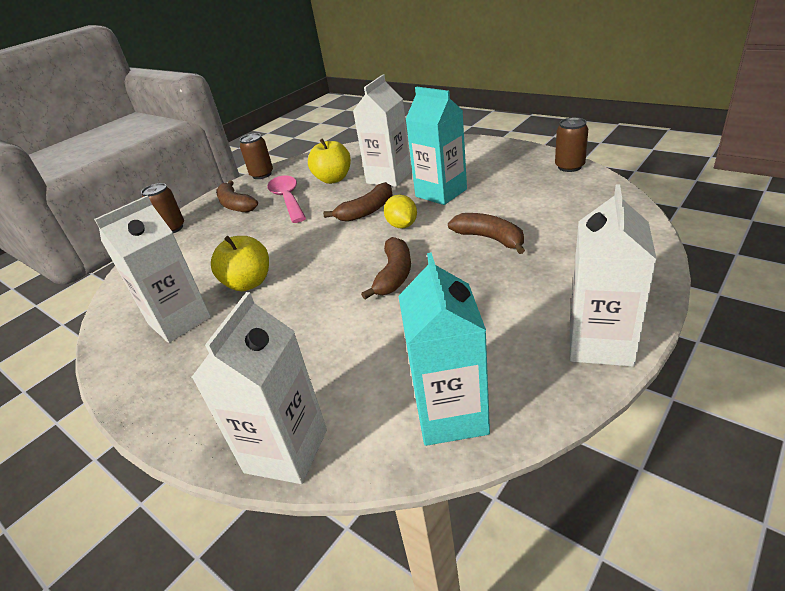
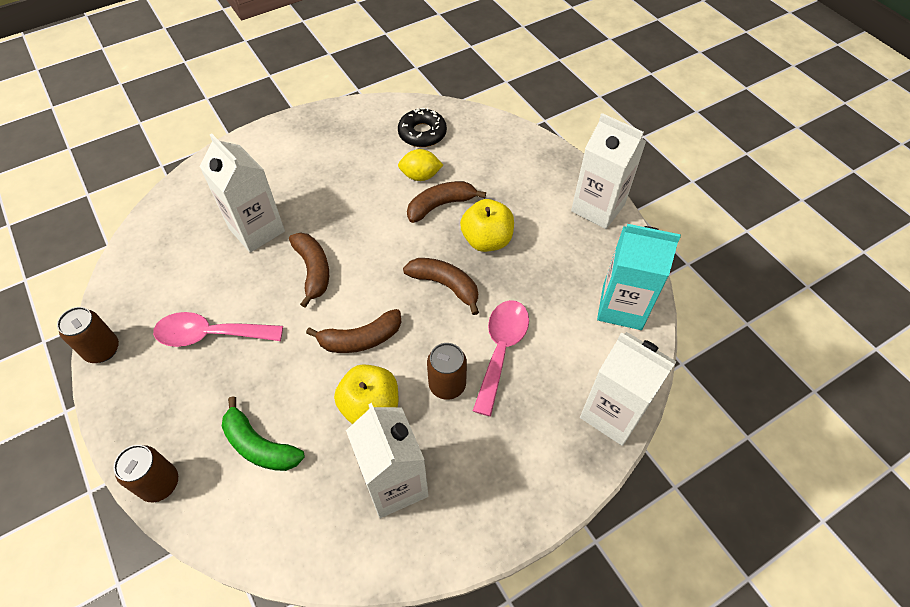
camera: 75 degrees left, 20 degrees up
brown banana [216,180,258,213] -> brown banana moved to [306,309,402,353]
yellow apple [308,138,351,184] -> yellow apple moved to [460,199,514,252]
yellow lemon [384,195,417,228] -> yellow lemon moved to [398,149,443,181]
turquoise carton [405,86,467,205] -> none
brown can [555,117,588,172] -> brown can moved to [427,343,467,400]
none -> green banana [222,396,305,471]
none -> black donut [398,108,447,147]
none -> pink spoon [473,300,529,416]

